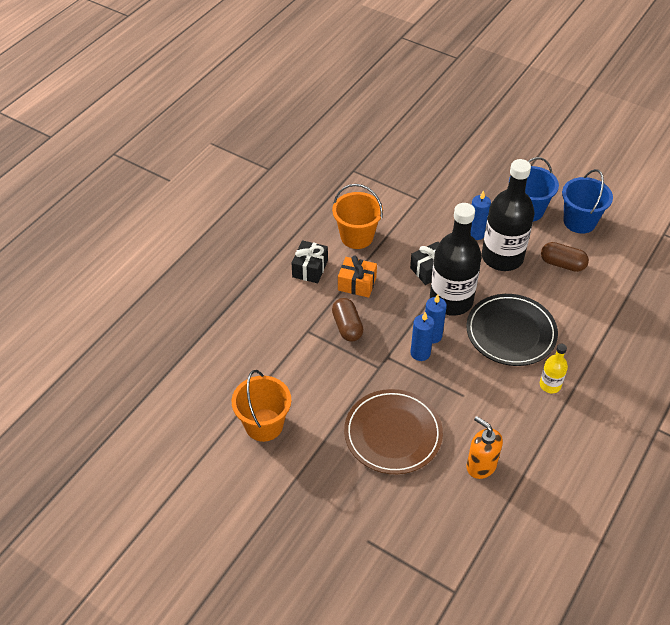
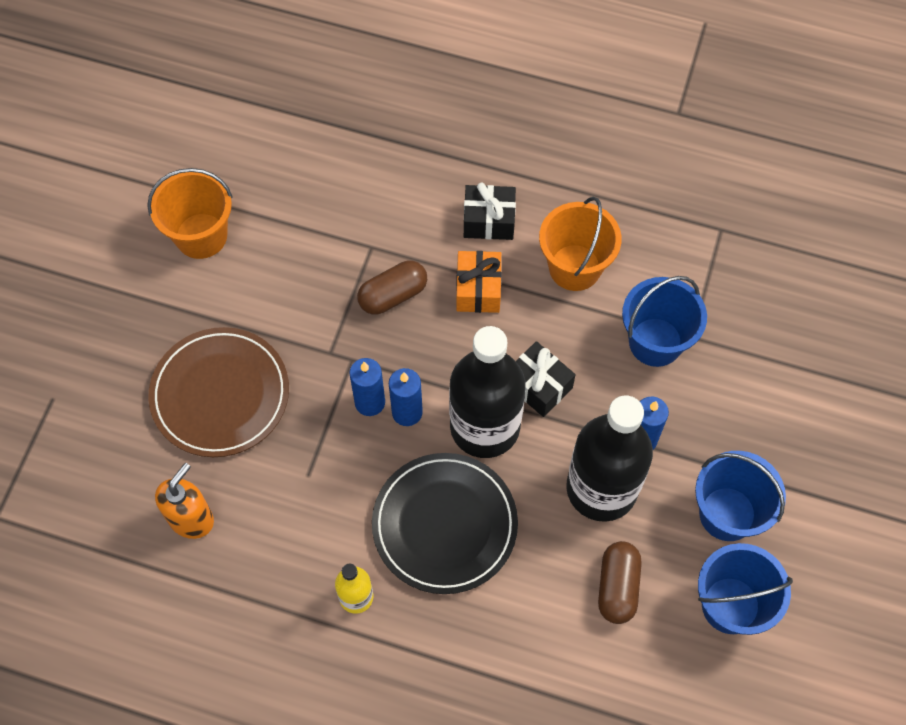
camera: 75 degrees right, 15 degrees up
none -> blue bucket [622,276,707,367]

